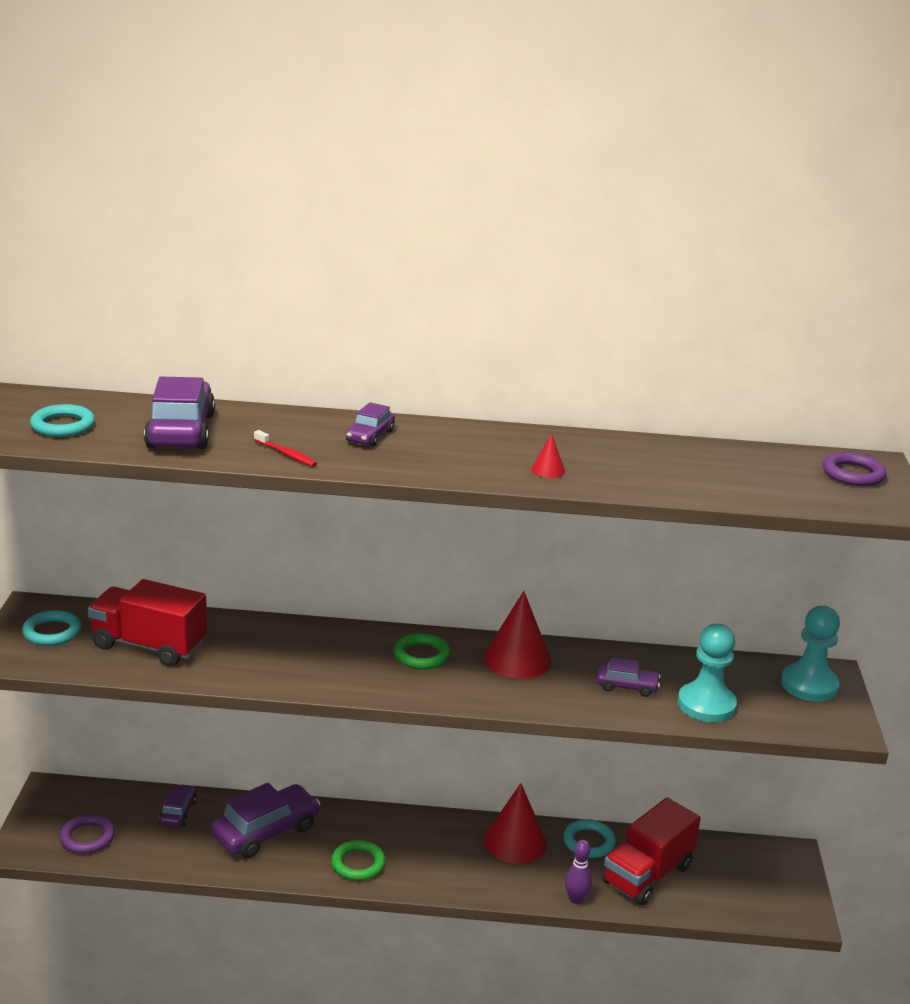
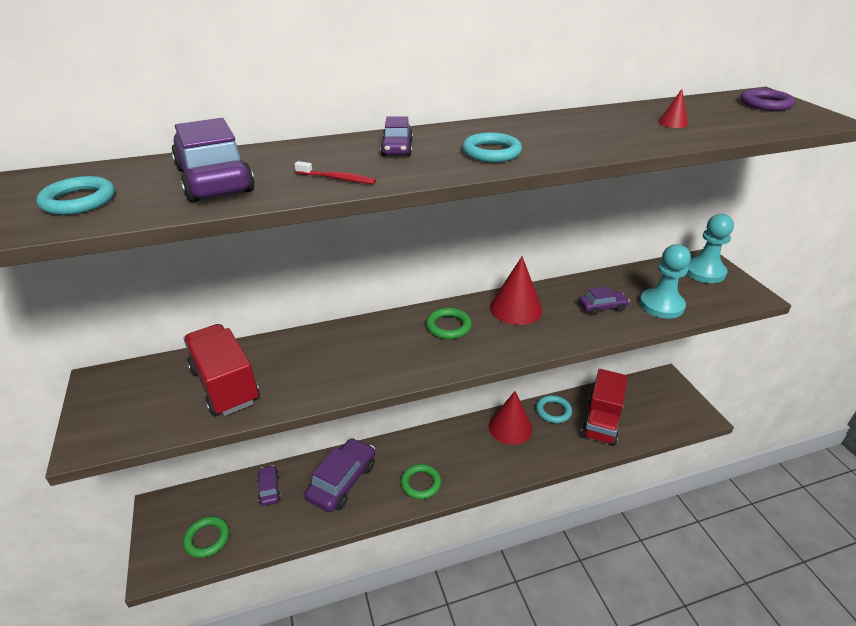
camera: 20 degrees left, 10 degrees up
turquoise ring [22,610,81,646] -> turquoise ring moved to [462,132,522,163]
purple ring [59,814,115,854] -> green ring [183,516,229,558]
red truck [88,579,207,666] -> red truck turned 60 degrees clockwise [184,324,260,416]
red cone [531,434,565,478] -> red cone moved to [658,89,688,128]
purple bowling pin [565,840,592,904] -> none

